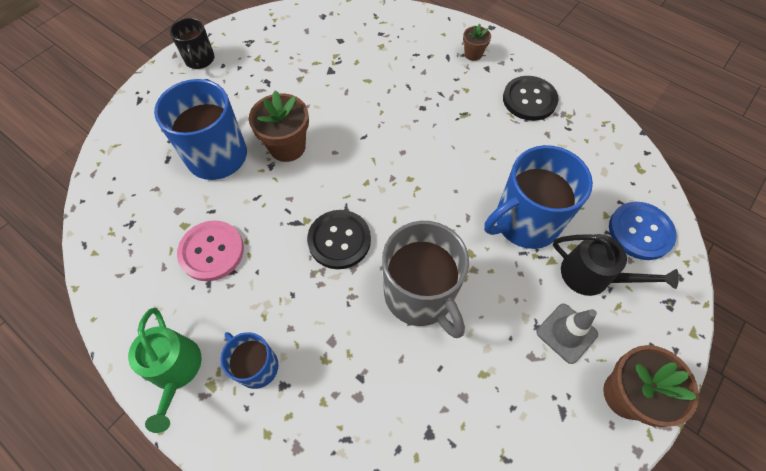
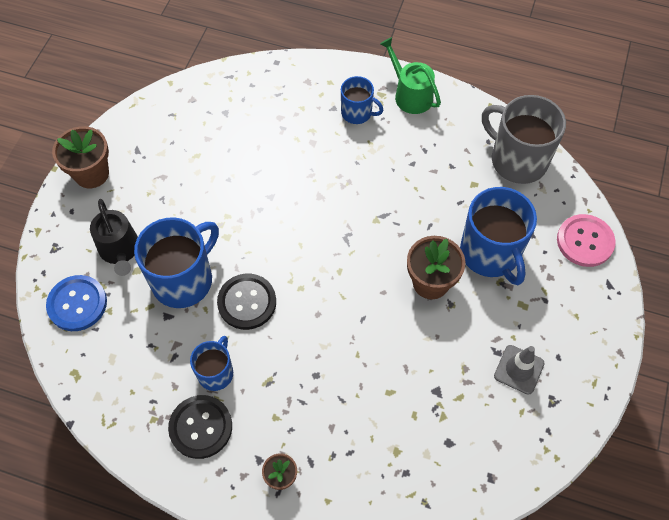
camera: 160 degrees right, 0 degrees up
black mug [170,18,214,69] -> none
pink button [177,221,244,281] -> pink button moved to [557,214,616,267]
black button [307,210,371,269] -> black button moved to [217,274,276,330]
grey mug [382,221,469,338] -> grey mug moved to [482,95,566,184]
grey traffic cone [536,304,598,364] -> grey traffic cone moved to [494,345,545,394]
black watering can [553,234,679,296] -> black watering can turned 120 degrees counterclockwise [90,199,138,276]
none -> blue mug [190,336,233,391]

